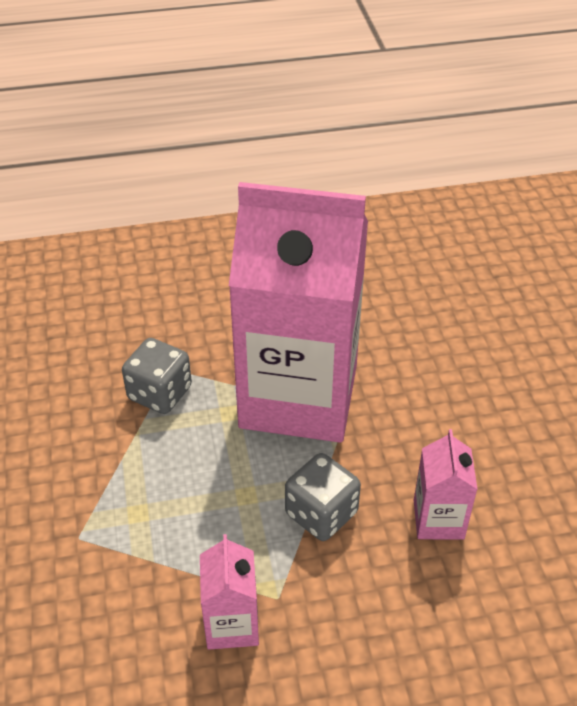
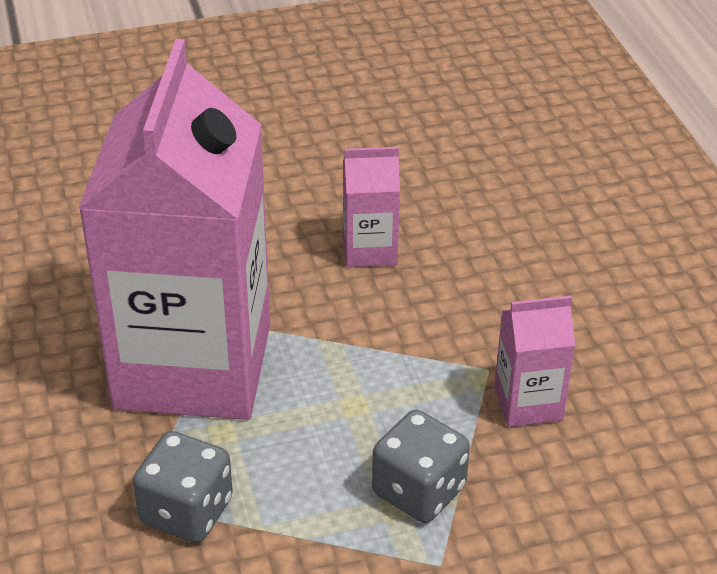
camera: 95 degrees left, 5 degrees down
grey dice [285,453,361,541] -> grey dice moved to [372,410,470,523]

